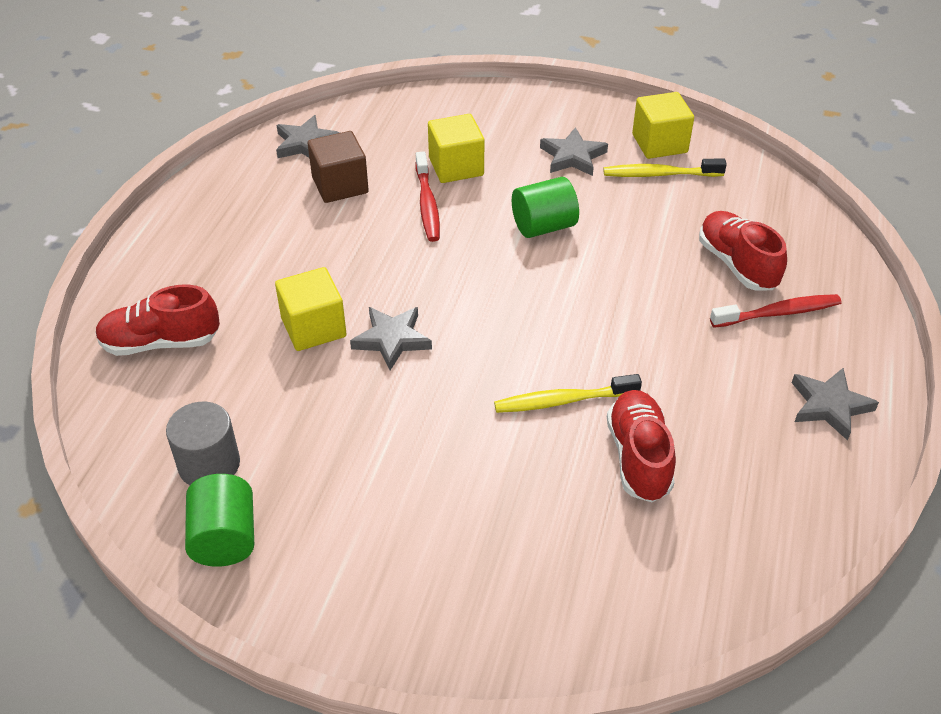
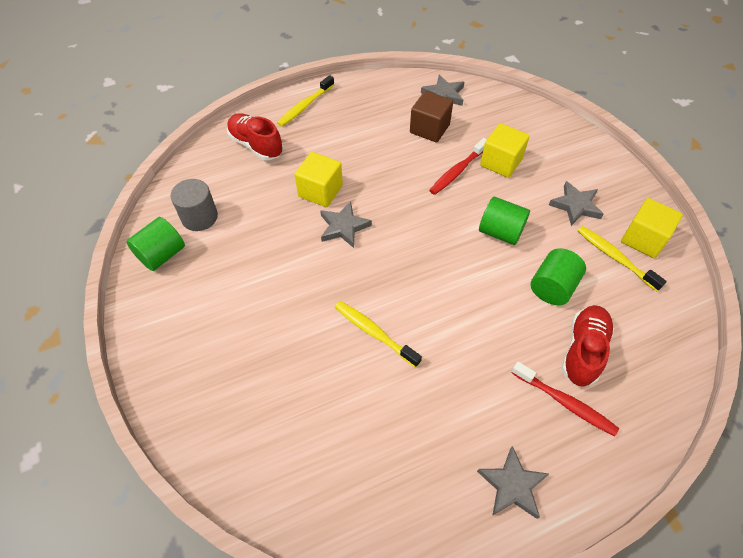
camera: 50 degrees right, 10 degrees up
red shoe [607,390,676,502] -> none
none -> yellow toothbrush [277,75,334,127]
none -> green cylinder [531,248,586,305]

